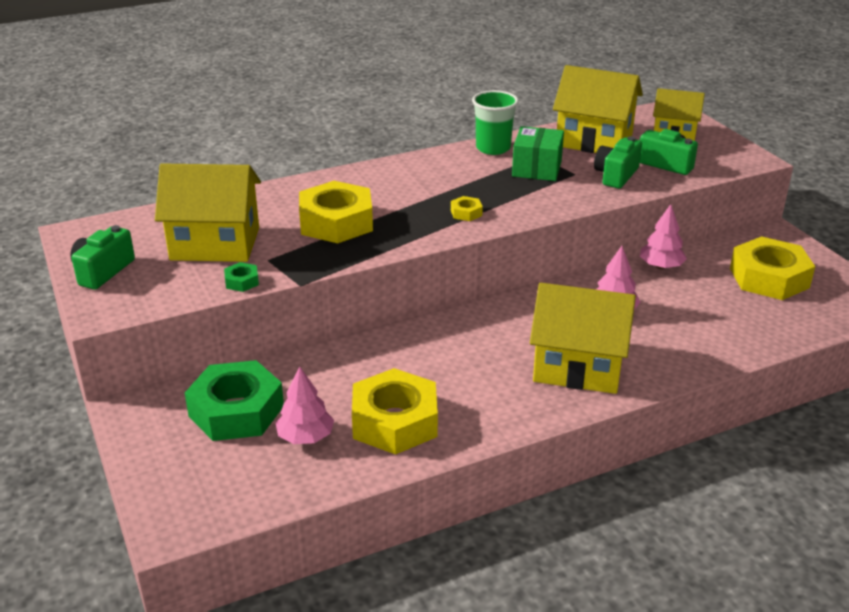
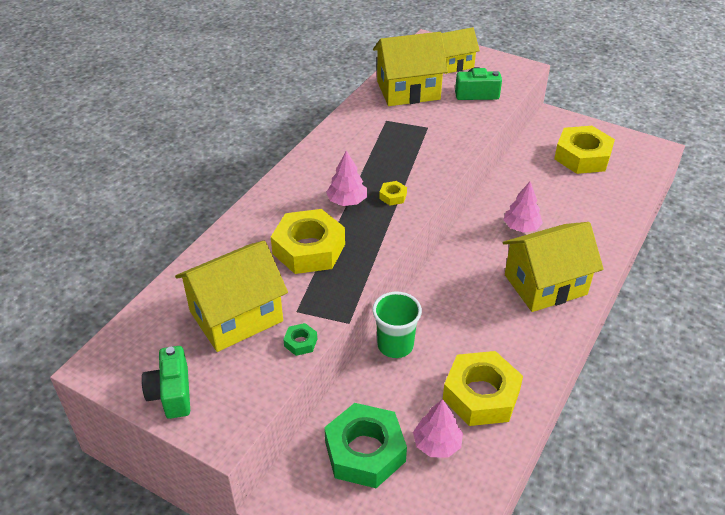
camera: 35 degrees left, 10 degrees up
green cup [472,90,519,155] -> green cup moved to [372,292,422,358]
green box [512,126,564,181] -> none
green camera [594,136,642,189] -> none
pink tree [640,204,687,269] -> pink tree moved to [326,150,367,206]

